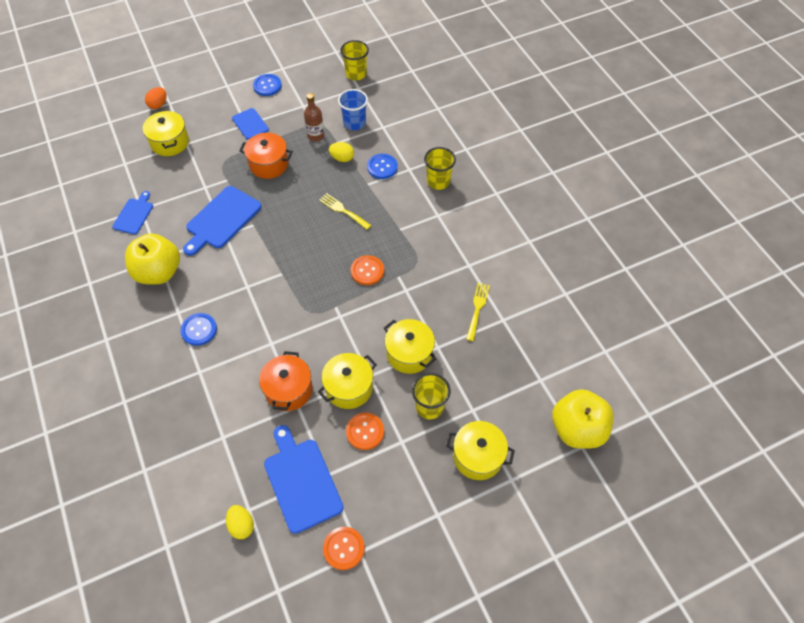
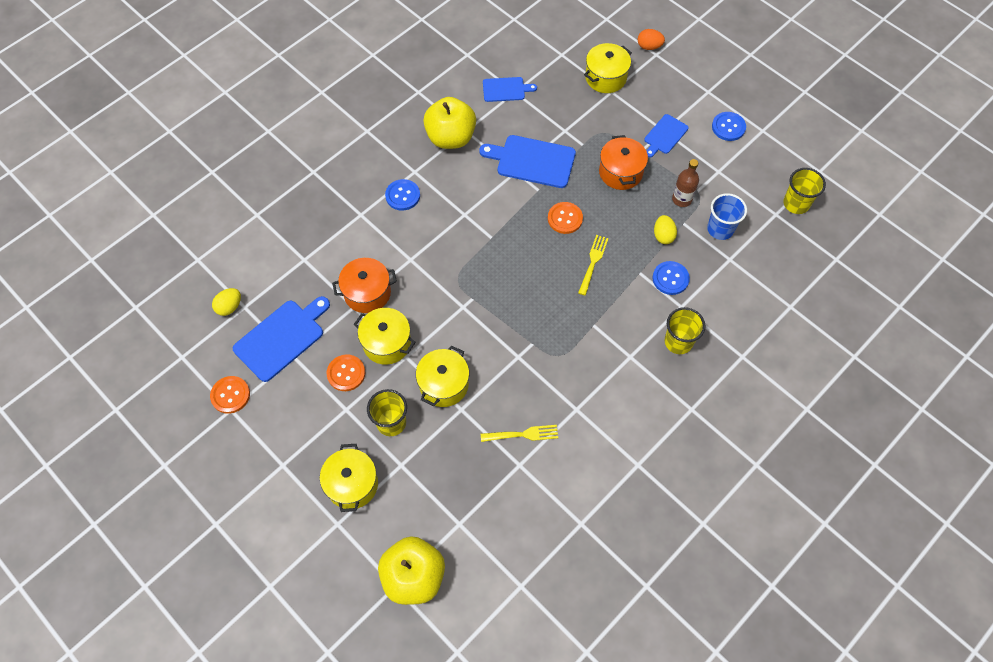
camera: 70 degrees right, 5 degrees up
orange button [351,255,384,285] -> orange button moved to [548,202,583,234]

